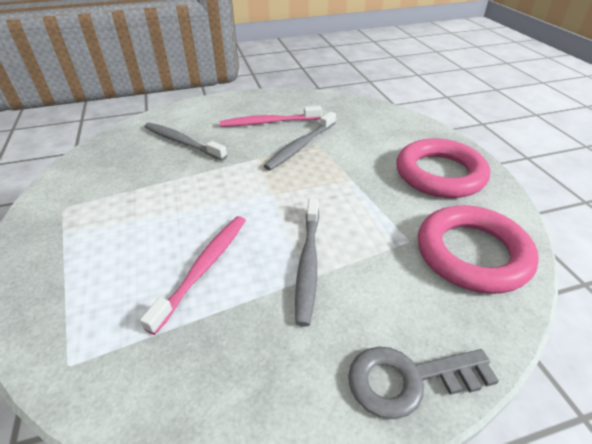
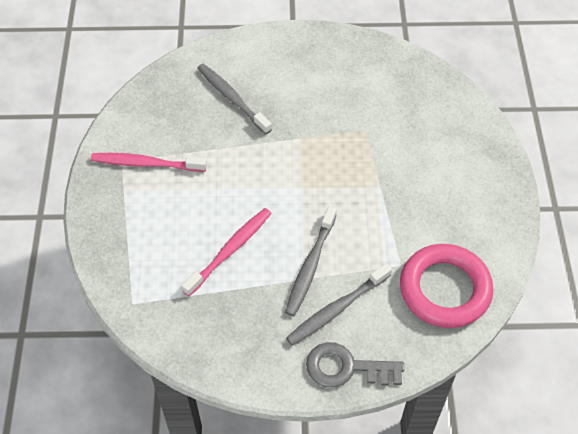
camera: 15 degrees right, 15 degrees up
pink toothbrush [220,106,322,127] -> pink toothbrush moved to [91,153,207,172]
grey toothbrush [264,112,336,170] -> grey toothbrush moved to [286,263,392,346]
pink ring [396,138,490,198] -> none

